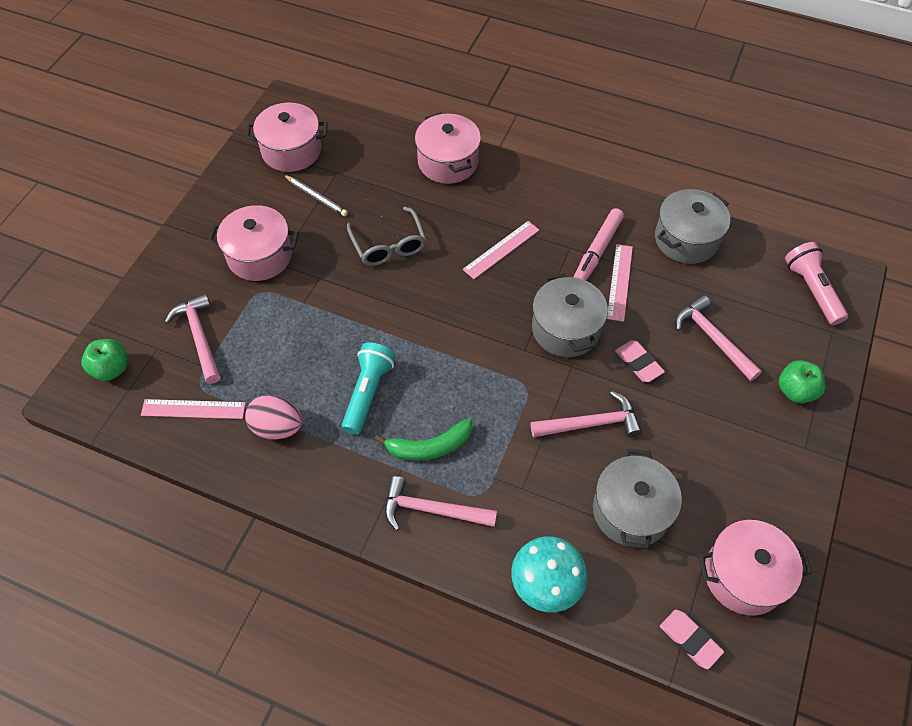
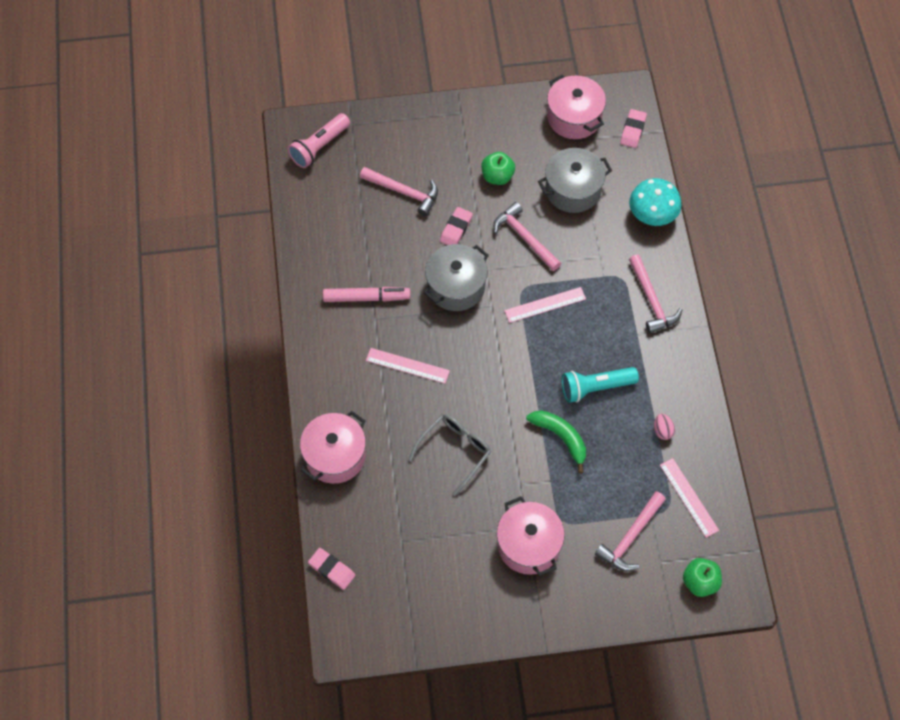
camera: 120 degrees left, 5 degrees up
pink egg [245,395,302,439] -> pink egg [654,413,675,440], size x0.57
pink pot [246,103,328,172] -> none
grey pencil [284,175,348,216] -> none
green banana [374,418,472,461] -> green banana moved to [526,410,586,474]
pink ruler [607,244,633,322] -> pink ruler moved to [504,287,586,323]
grey pot [655,189,730,264] -> none
pink hammer [675,295,762,381] -> pink hammer turned 90 degrees counterclockwise [360,167,438,216]
green apple [779,360,825,403] -> green apple moved to [481,152,515,185]
none -> pink eraser [308,548,355,590]

